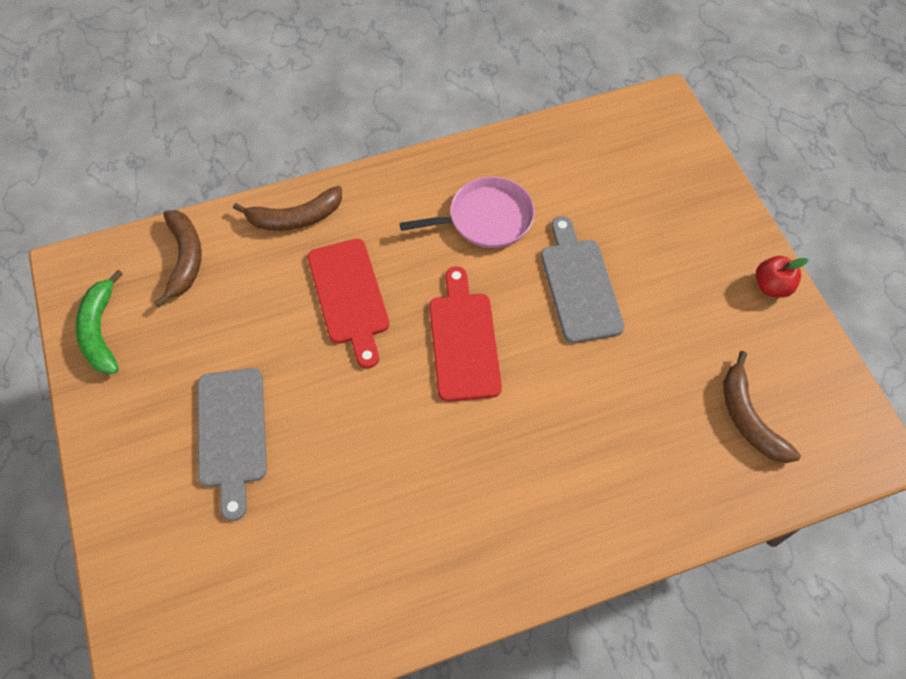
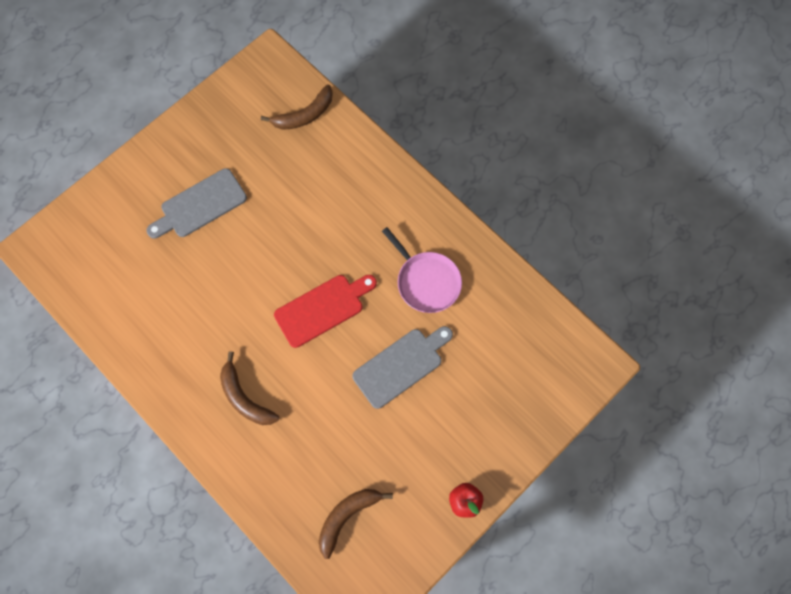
camera: 65 degrees right, 10 degrees up
green banana [75,270,123,374] -> none
brown banana [233,186,342,231] -> brown banana moved to [220,351,279,425]
red cutting board [308,239,389,369] -> none

